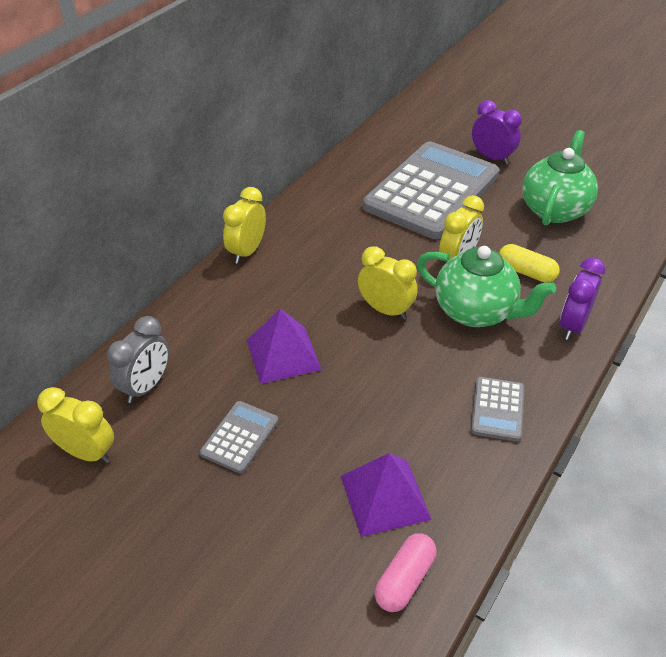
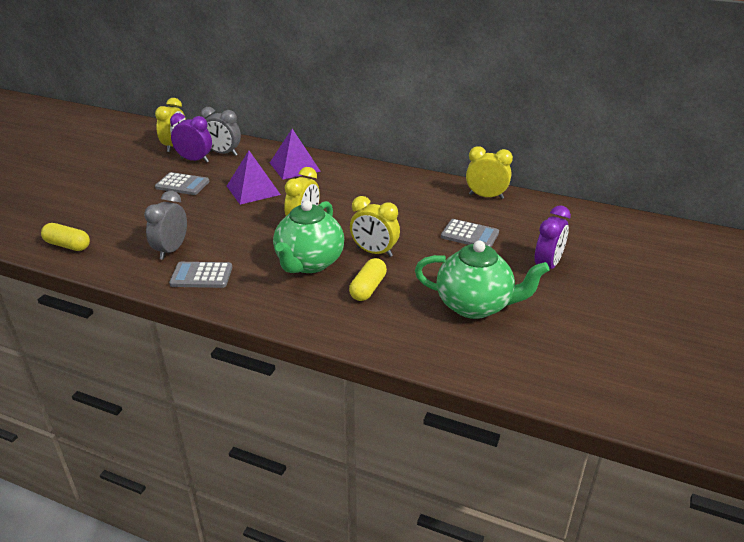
camera: 80 degrees right, 10 degrees down
yellow clock [223,187,266,264] -> yellow clock moved to [466,146,513,199]
purple pyramid [341,453,432,537] -> purple pyramid moved to [270,129,321,179]
grey calculator [363,141,500,239] -> grey calculator [441,219,499,247], size x0.42
pink capsule [375,533,437,612] -> yellow capsule [41,223,90,251]
purple clock [560,258,605,340] -> purple clock moved to [170,113,212,163]
none -> grey clock [144,191,187,260]

